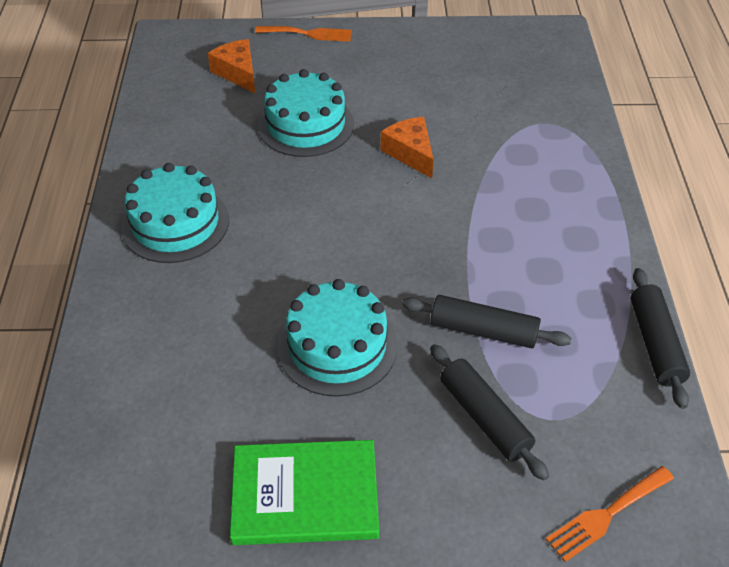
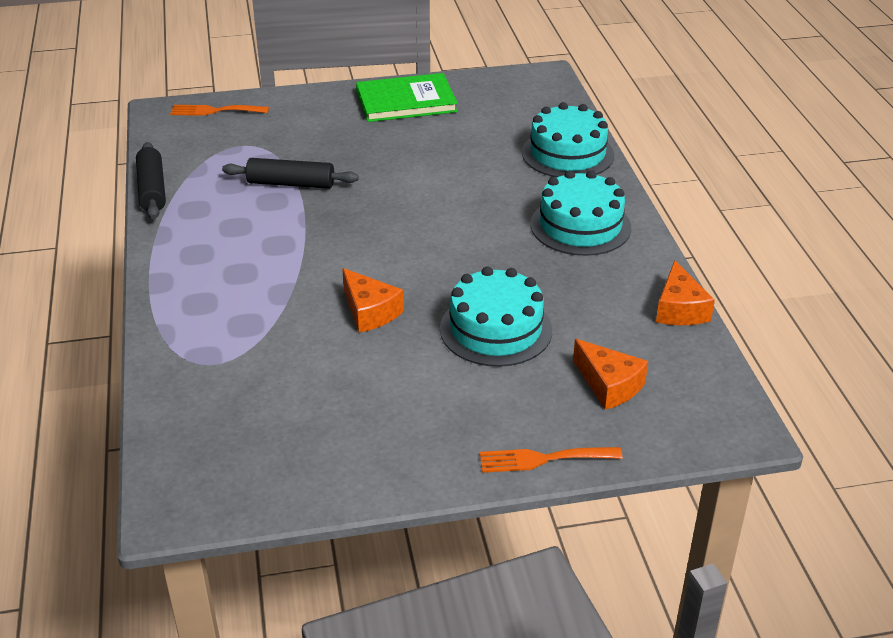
camera: 170 degrees right, 10 degrees down
turquoise cake [277,279,397,397] -> turquoise cake moved to [522,102,614,177]
black rolling pin [430,344,549,480] -> none
orange fork [546,466,674,562] -> orange fork turned 135 degrees counterclockwise [170,105,269,116]
none -> orange cheese [656,260,715,325]

